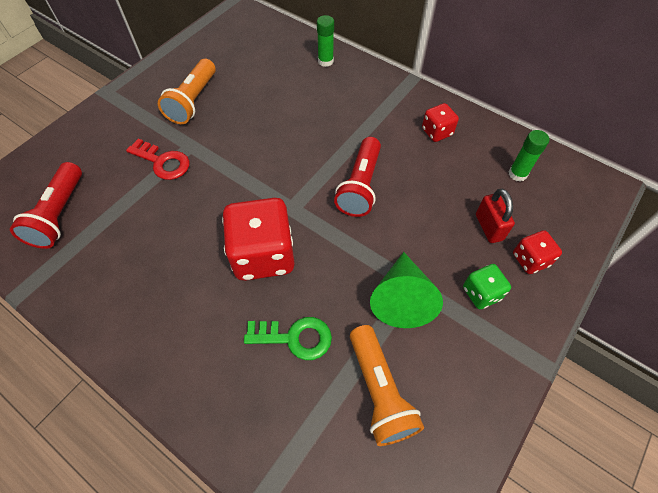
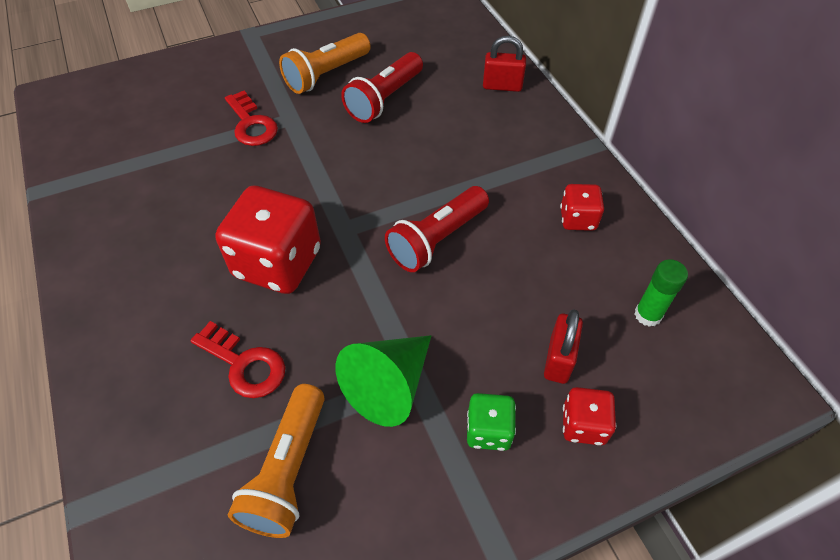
camera: 30 degrees right, 5 degrees down
red flashlight [10,162,82,249] -> red flashlight moved to [341,52,423,123]
green key [244,317,332,360] -> red key [190,321,285,398]
green glue stick [317,15,334,67] -> red padlock [483,36,526,92]

